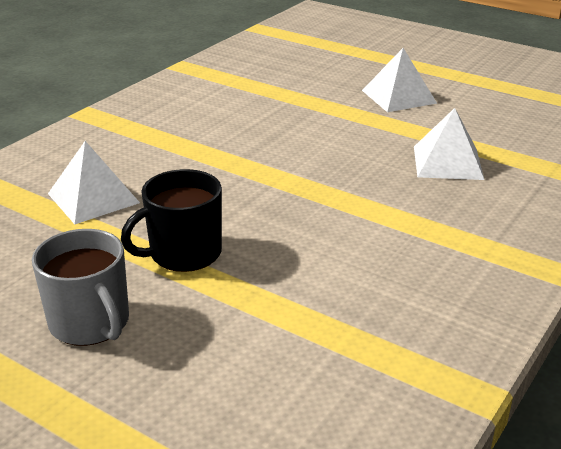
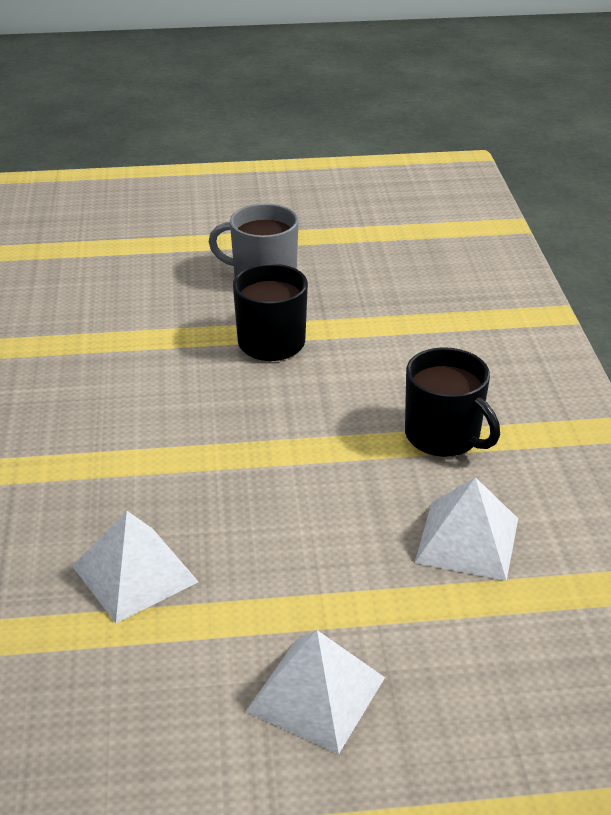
camera: 140 degrees right, 5 degrees up
white pyramid [48,141,140,224] -> white pyramid moved to [415,477,518,581]
none -> black mug [405,347,500,457]

